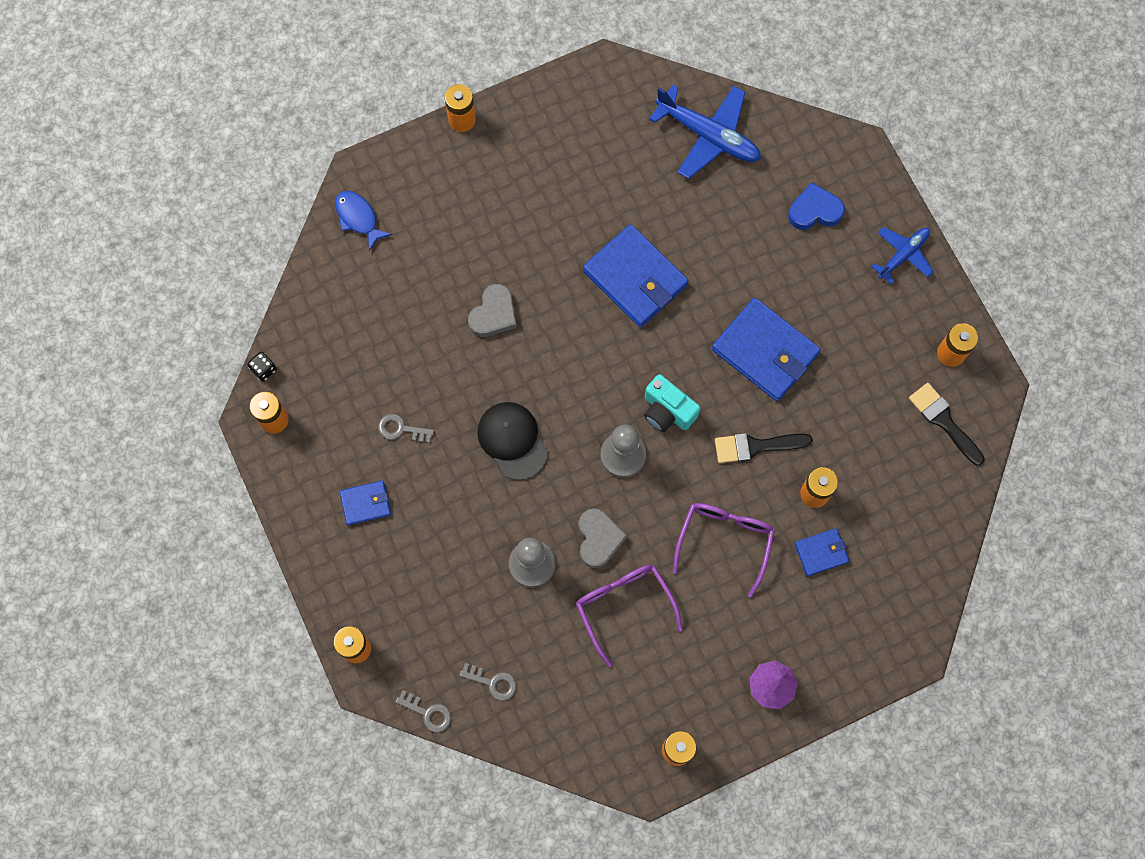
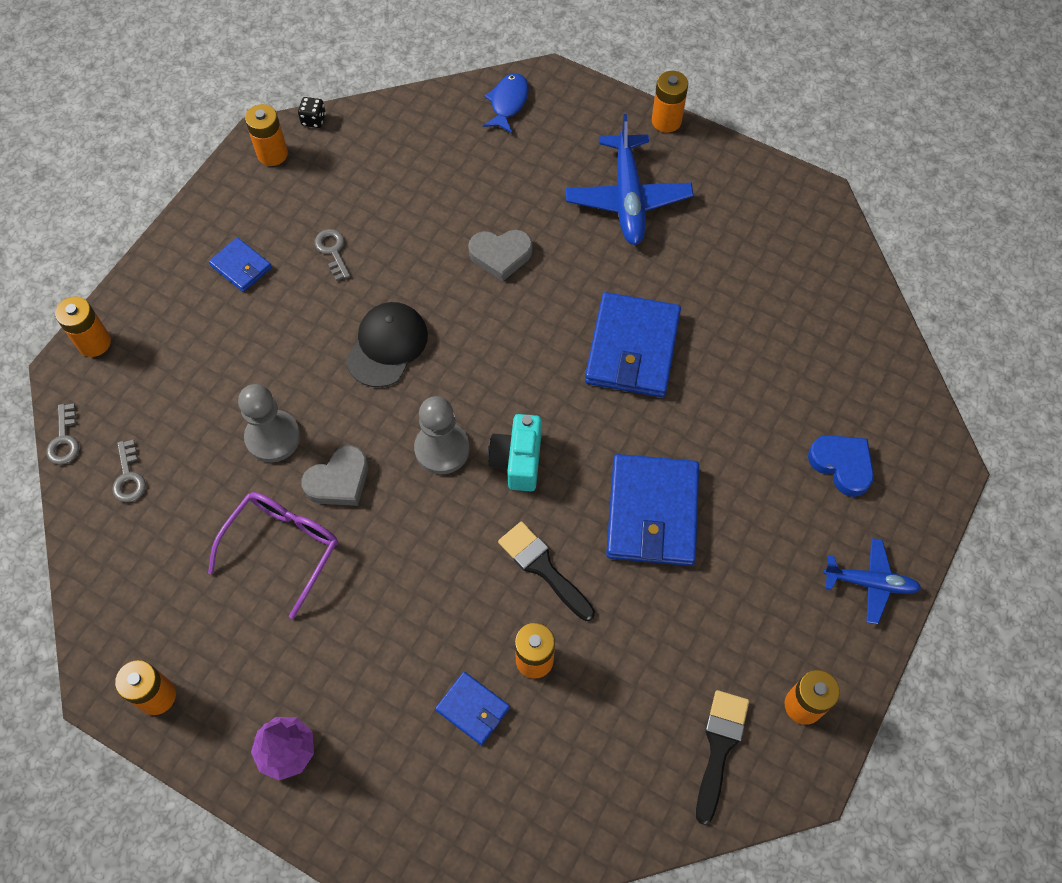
camera: 55 degrees right, 10 degrees down
blue plane [649,85,761,179] -> blue plane moved to [565,114,693,245]
purple glasses [673,503,775,598] -> none

